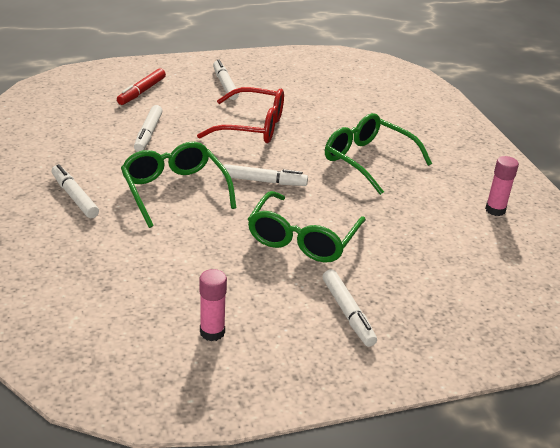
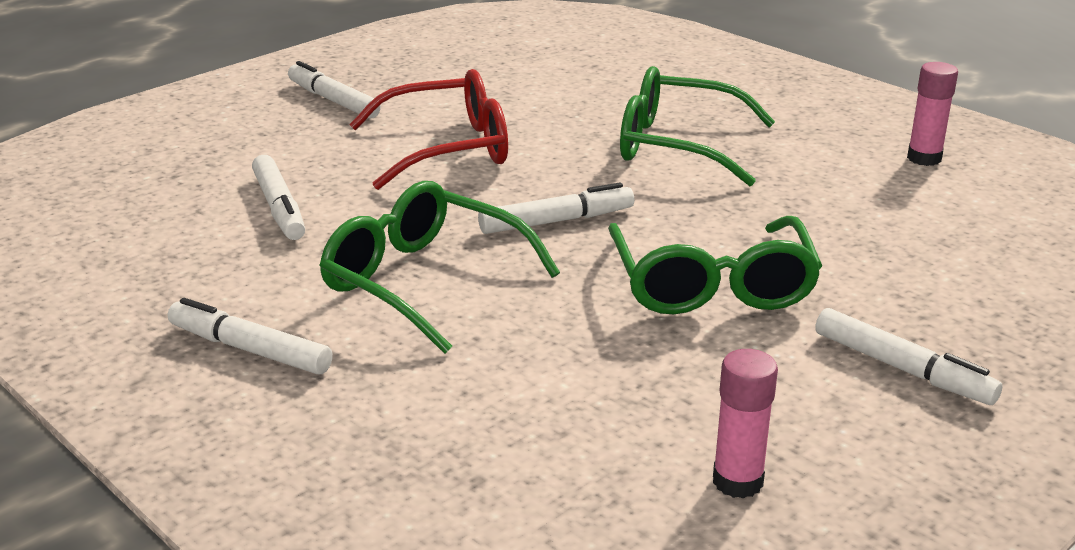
camera: 25 degrees left, 5 degrees down
red marker [117,68,166,105] -> none

